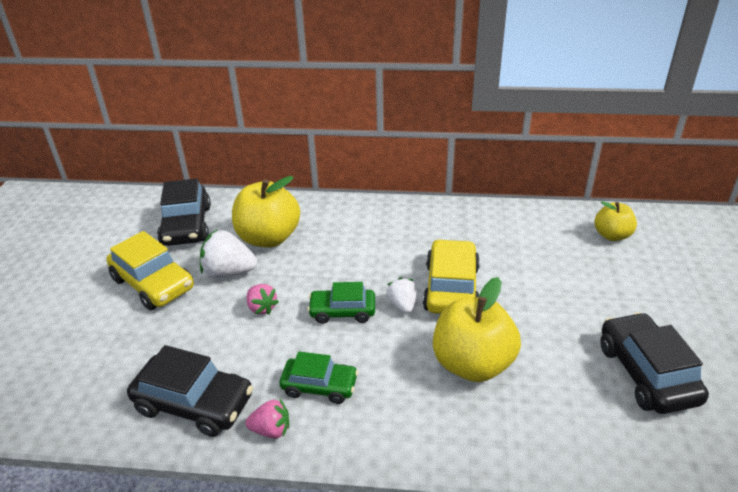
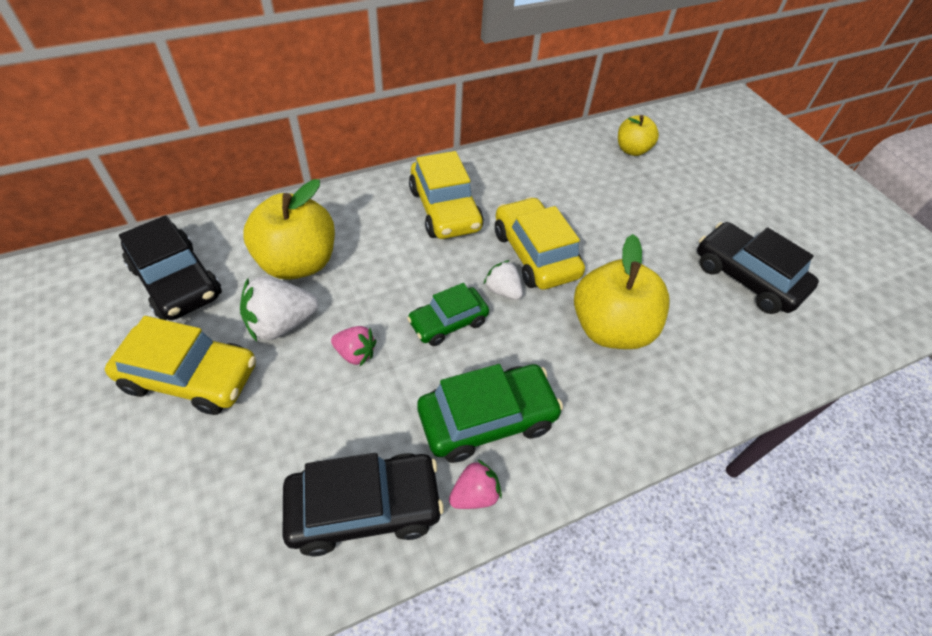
camera: 35 degrees left, 15 degrees up
green car [279,351,358,404] -> green car [417,364,563,463], size x1.55
none -> yellow car [409,151,483,239]

